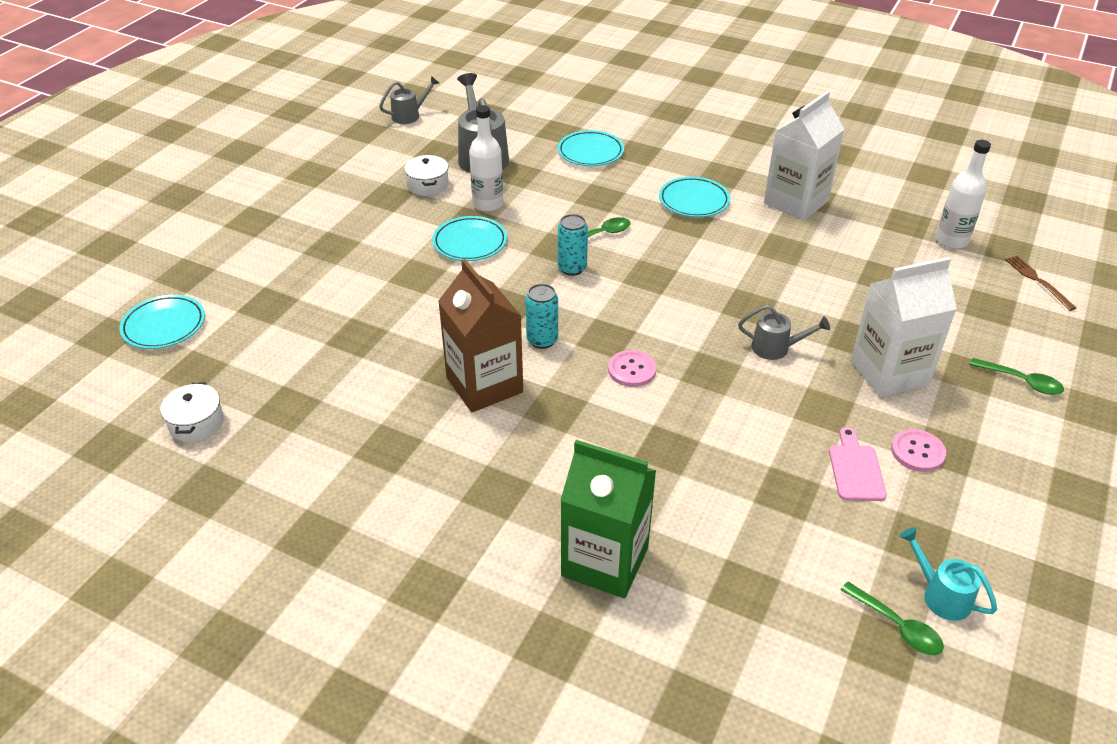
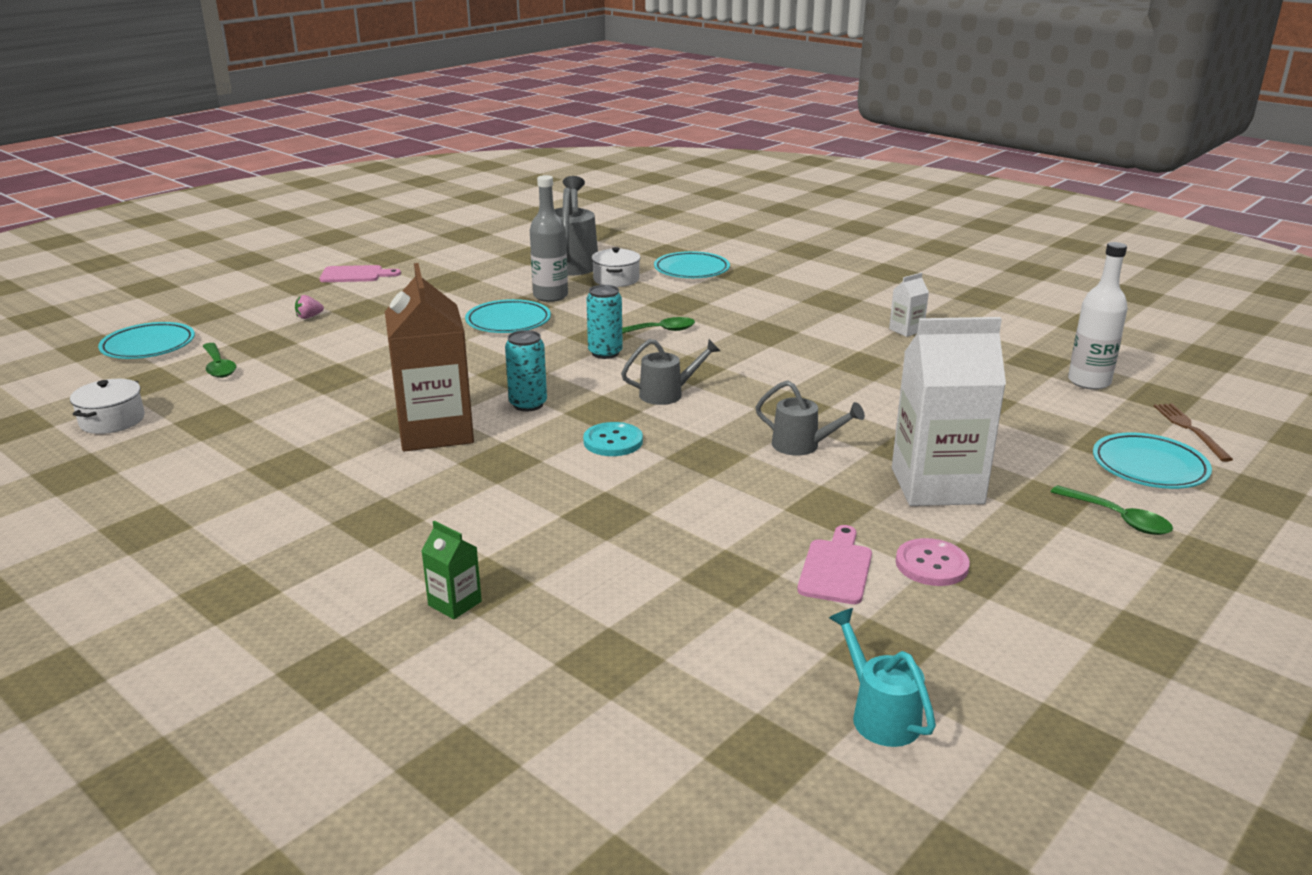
camera: 15 degrees right, 15 degrees down
grey watering can [379,76,439,124] -> grey watering can moved to [621,339,720,405]
white pot [404,155,449,196] -> white pot moved to [591,247,641,287]
white bottle [469,105,504,212] -> grey bottle [530,175,568,302]
green carton [560,440,656,598] -> green carton [422,520,482,619], size x0.43
pink button [608,350,657,387] -> turquoise button [583,422,643,456]
turquoise plate [659,176,730,217] -> turquoise plate moved to [1093,433,1212,489]
white carton [764,91,844,221] -> white carton [889,273,929,337], size x0.43
green spoon [840,582,944,655] -> green spoon moved to [203,343,236,378]
none -> pink strawberry [295,295,324,319]
none -> pink cutting board [320,265,401,282]

